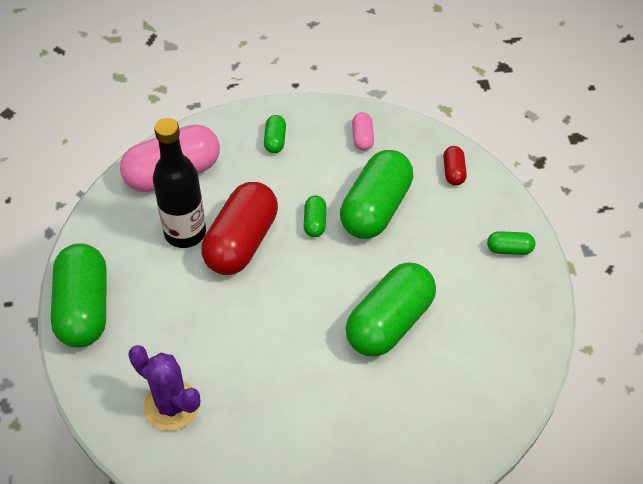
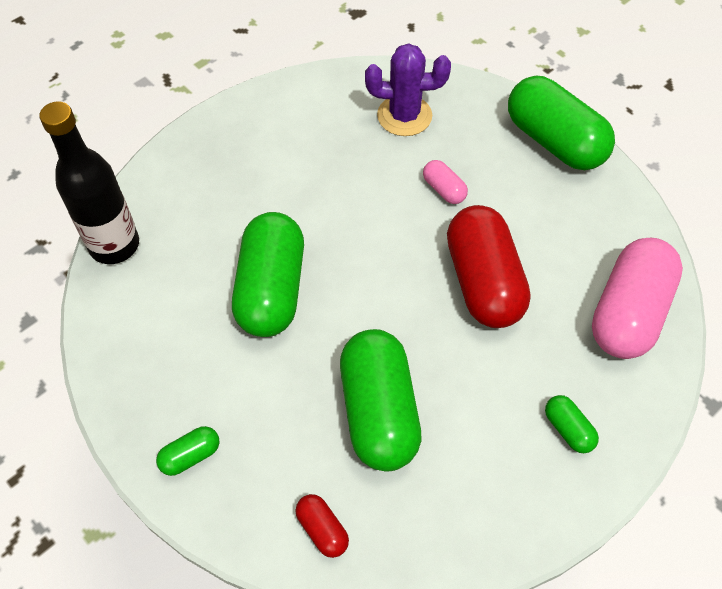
camera: 145 degrees right, 5 degrees up
black bottle [153,118,206,248] -> black bottle moved to [39,101,139,264]
green capsule [304,195,326,237] -> none
pink capsule [352,112,374,151] -> pink capsule moved to [423,160,468,204]

